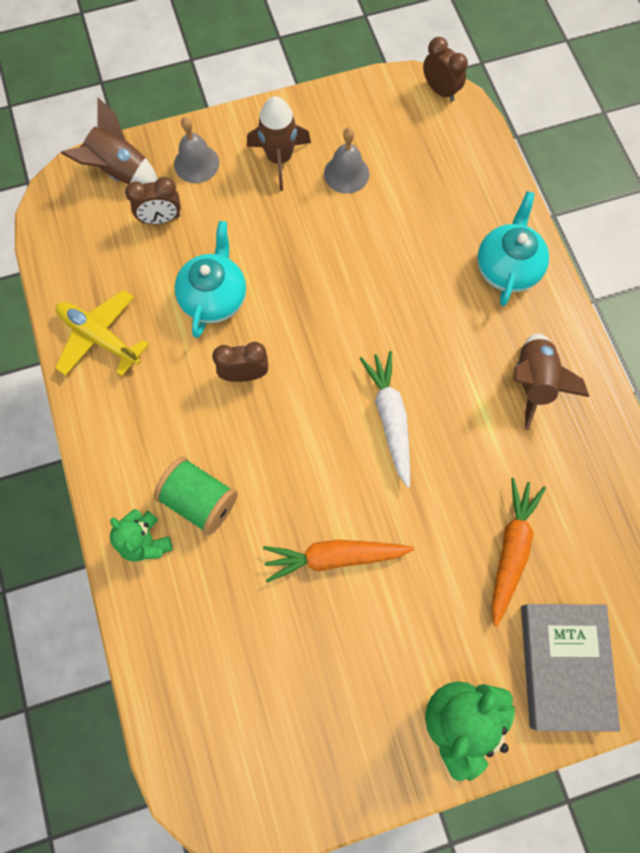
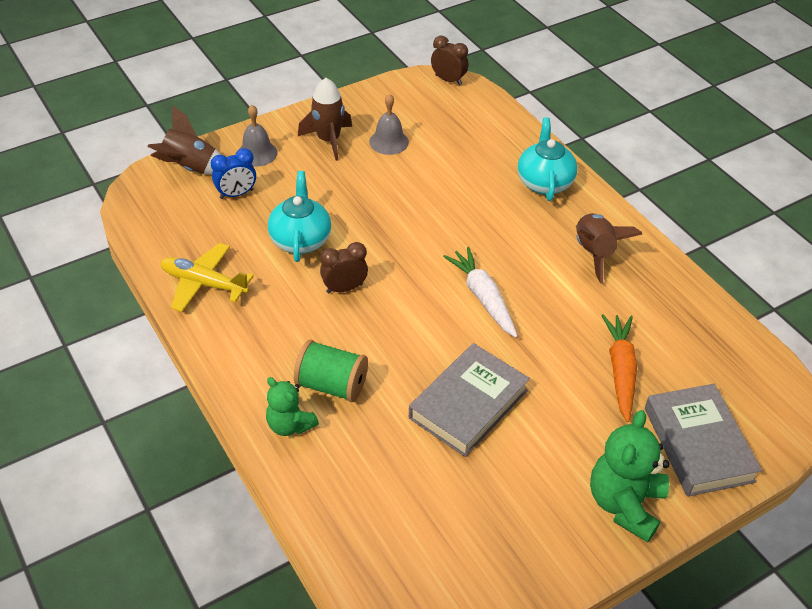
camera: 15 degrees left, 25 degrees down
brown clock [125,177,181,224] -> blue clock [211,148,256,199]
orange carrot [263,540,414,583] -> grey book [409,343,530,457]

